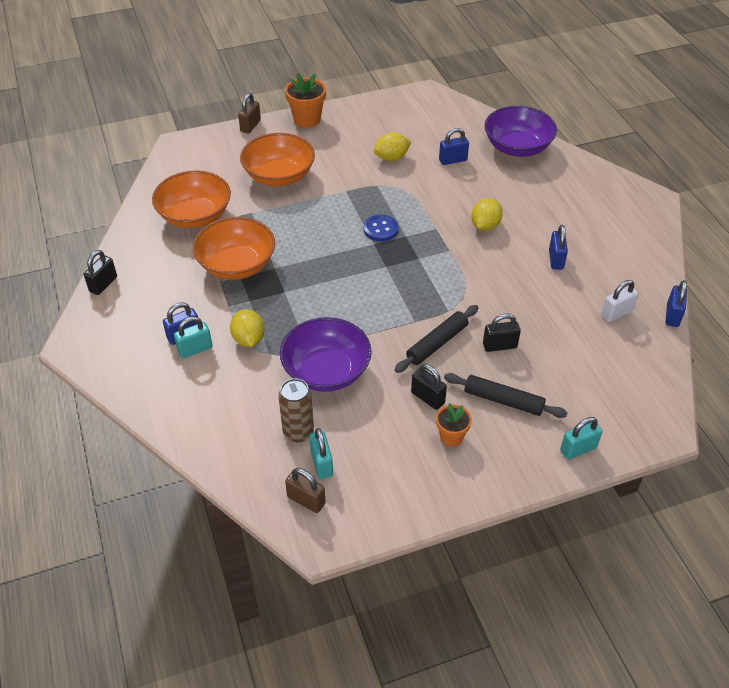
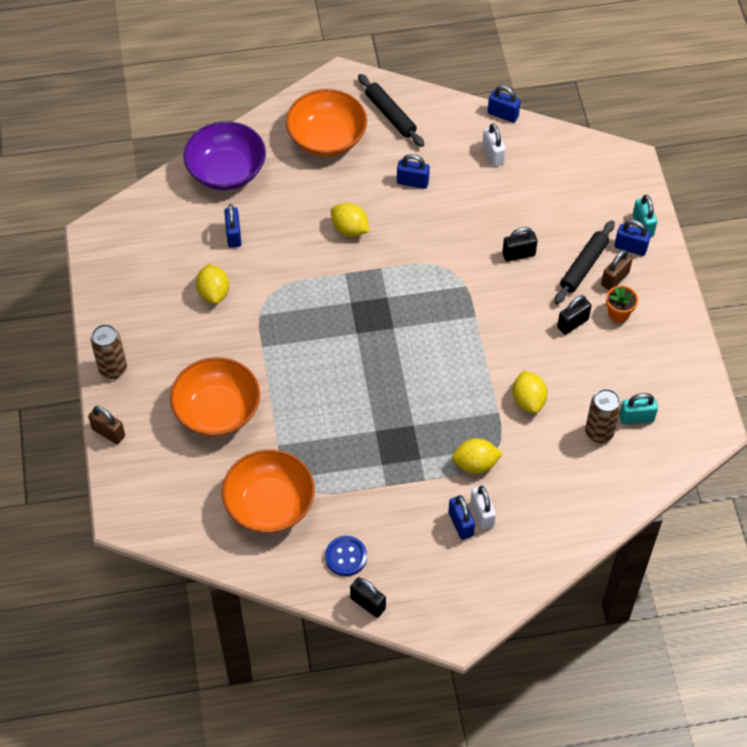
camera: 80 degrees left, 10 degrees up
turquoise padlock [174,316,213,359] -> white padlock [471,485,496,530]
orange bowl [193,217,275,280] -> orange bowl moved to [286,89,367,157]
purple bowl [280,317,372,392] -> yellow lemon [513,370,548,413]
orange flower pot [285,73,326,128] -> brown can [91,324,127,379]
brown padlock [285,468,326,513] -> brown padlock moved to [601,250,633,290]
blue button [364,215,399,241] -> blue button moved to [325,536,367,576]
black rolling pin [395,305,479,373] -> black rolling pin moved to [358,74,424,147]
black padlock [483,313,521,352] -> black padlock turned 75 degrees clockwise [502,227,537,262]
none -> blue padlock [615,220,651,256]

